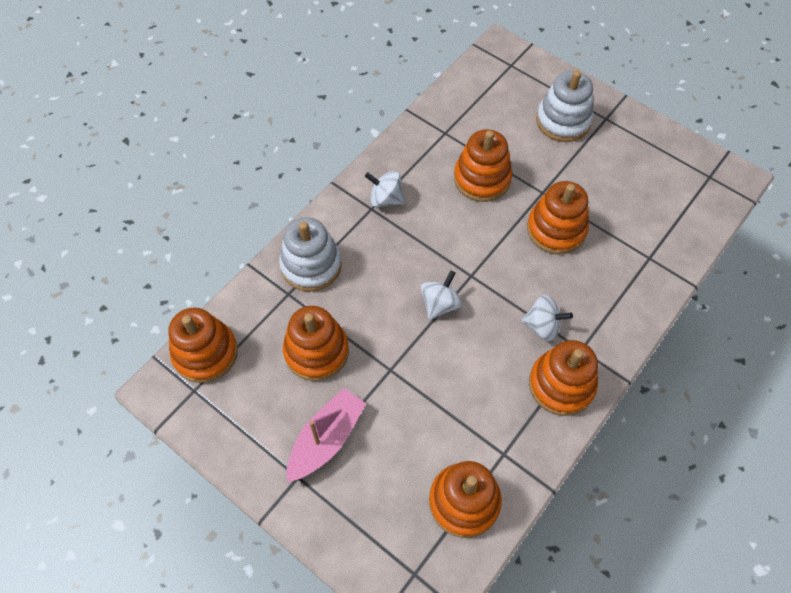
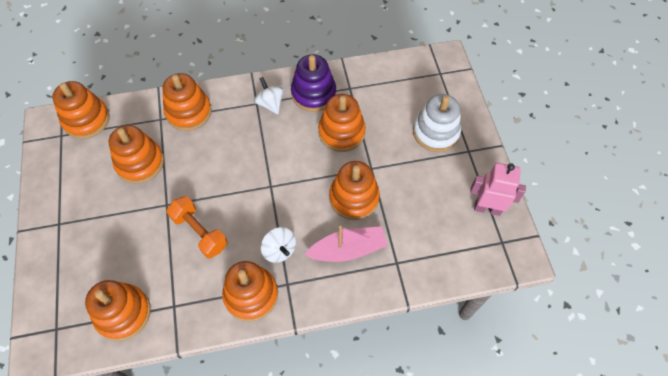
camera: 40 degrees right, 0 degrees up
white stacking toy [279,217,342,292] -> orange stacking toy [162,73,212,131]
pink boat [287,388,366,482] -> pink boat moved to [305,226,388,262]
white spinning top [421,270,462,320] -> none
none -> orange dumbbell [167,196,228,258]
none -> purple stacking toy [291,54,336,112]
none -> pink robot [470,163,526,216]

